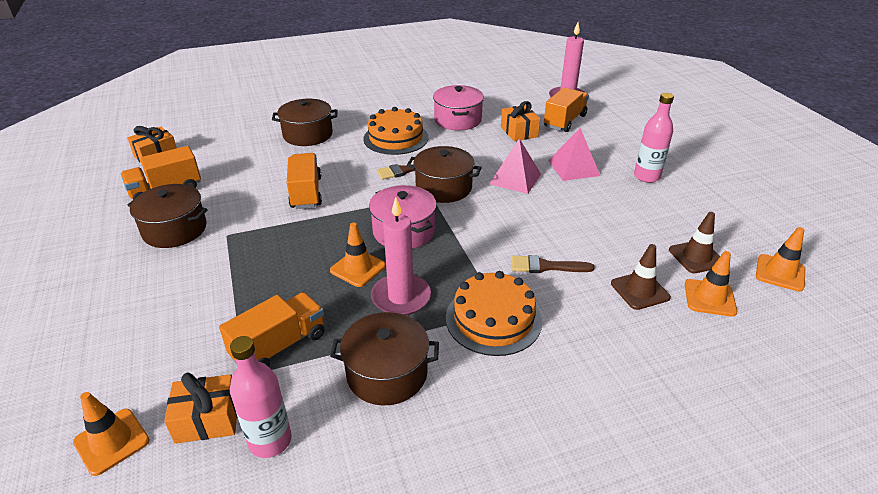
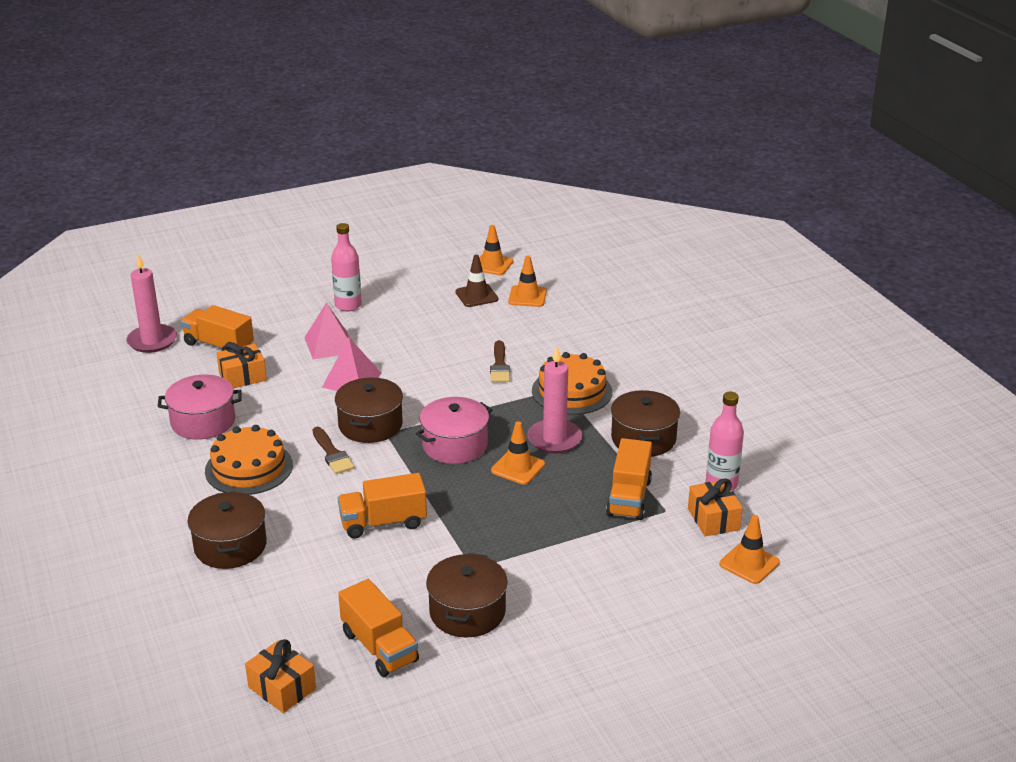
camera: 95 degrees left, 5 degrees down
orange truck [219,292,325,367] -> orange truck turned 120 degrees counterclockwise [606,438,652,520]
brown traffic cone [611,244,671,310] -> none

